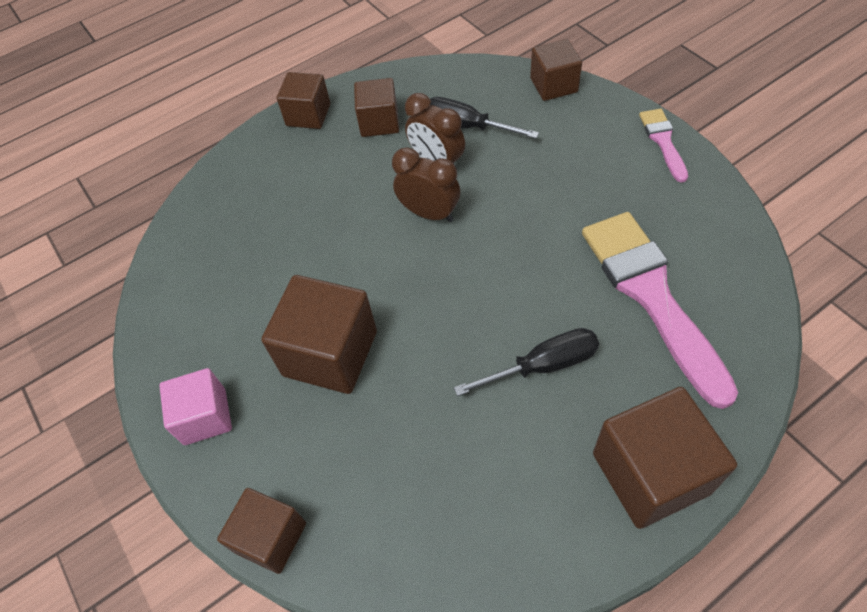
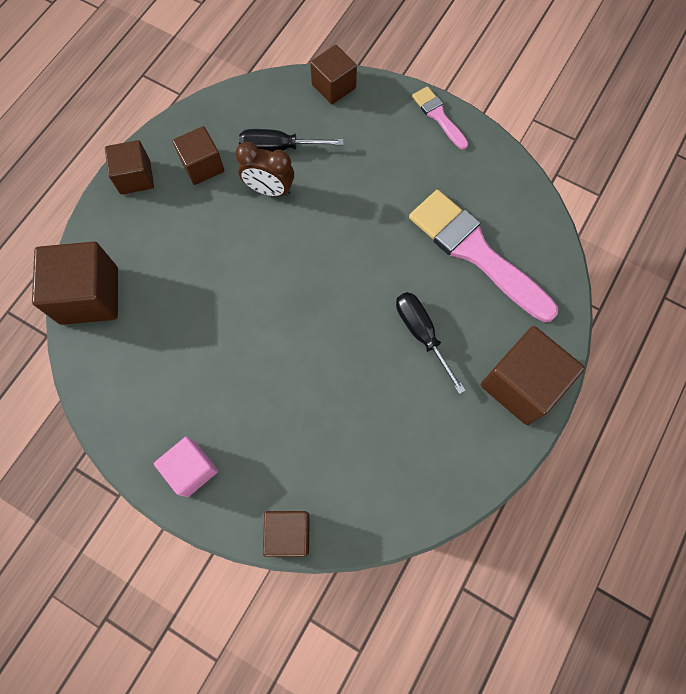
camera: 30 degrees left, 15 degrees up
brown cube [261,275,377,394] -> brown cube moved to [32,242,118,325]
brown clock [392,147,460,222] -> none
black screwdriver [454,328,599,396] -> black screwdriver turned 75 degrees counterclockwise [396,292,466,394]

